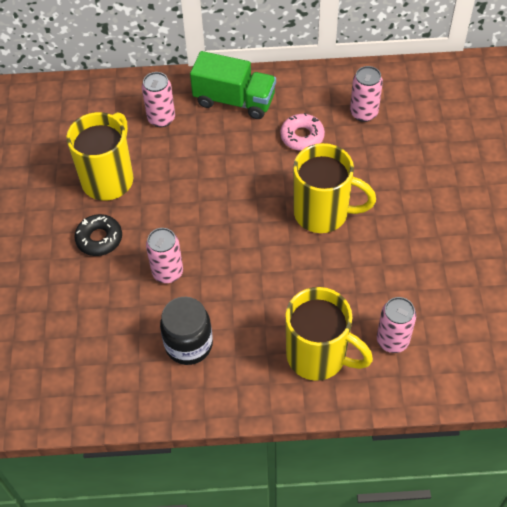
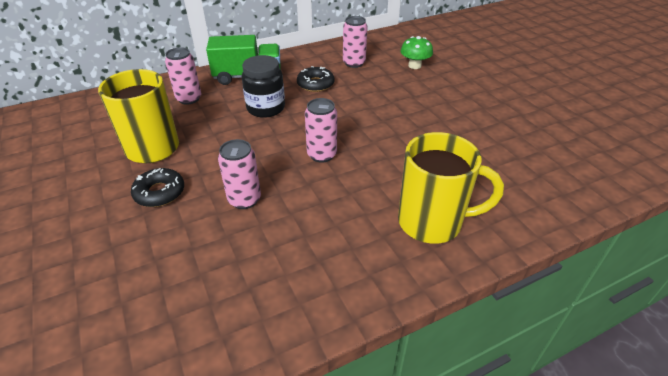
camera: 25 degrees left, 15 degrees down
black jar [160,297,213,365] -> black jar moved to [242,55,285,118]
pink donut [280,113,325,151] -> black donut [297,66,334,92]
yellow mug [293,143,376,233] -> none
pink can [377,297,416,353] -> pink can moved to [305,98,337,163]
none -> green mushroom [400,36,433,69]

